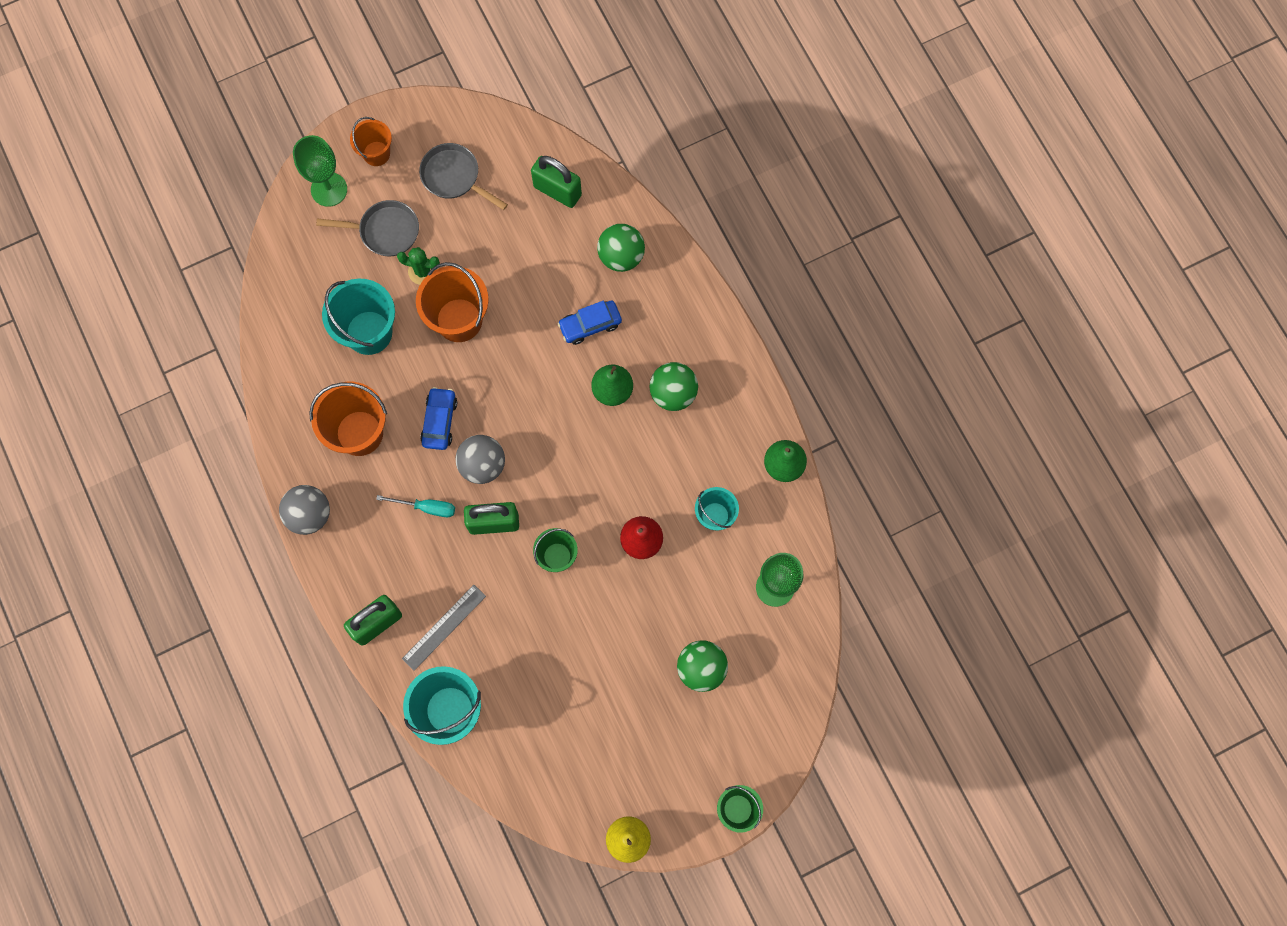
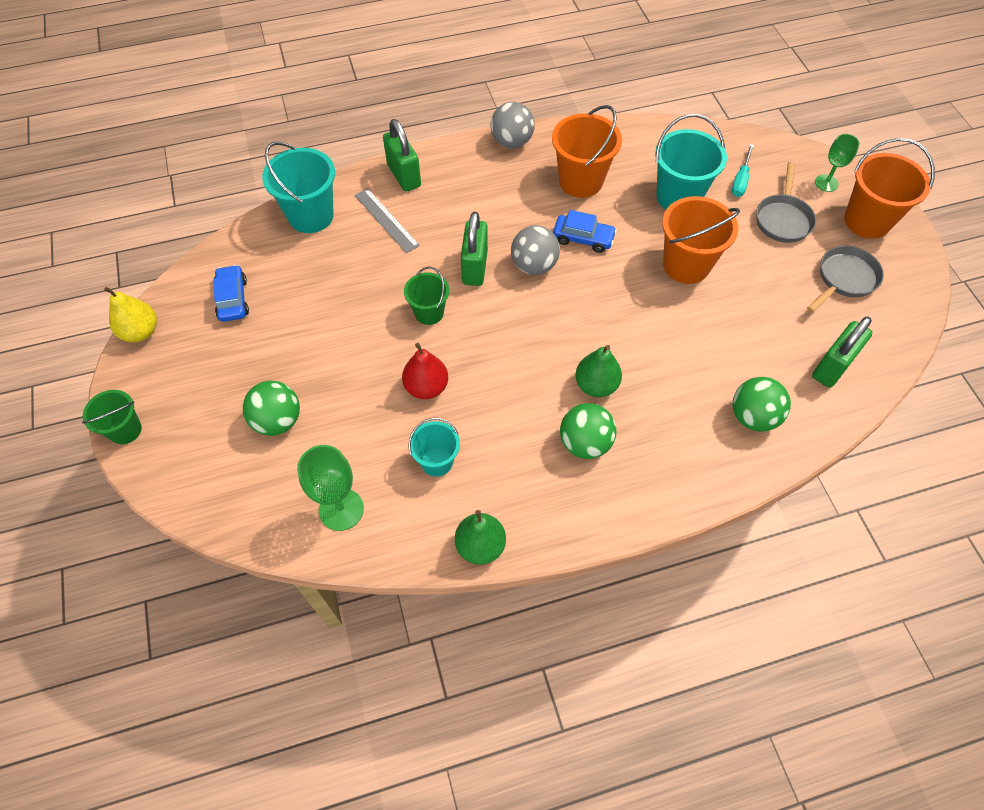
camera: 100 degrees right, 15 degrees down
green goblet [293,135,347,207] -> green goblet [815,134,860,192], size x0.65
orange bucket [350,117,392,166] -> orange bucket [844,138,935,239], size x1.67
turquoise screwdriver [376,495,455,517] -> turquoise screwdriver moved to [731,144,754,197]
green cactus [397,247,440,285] -> none
blue car [558,301,622,345] -> blue car moved to [213,265,249,322]

